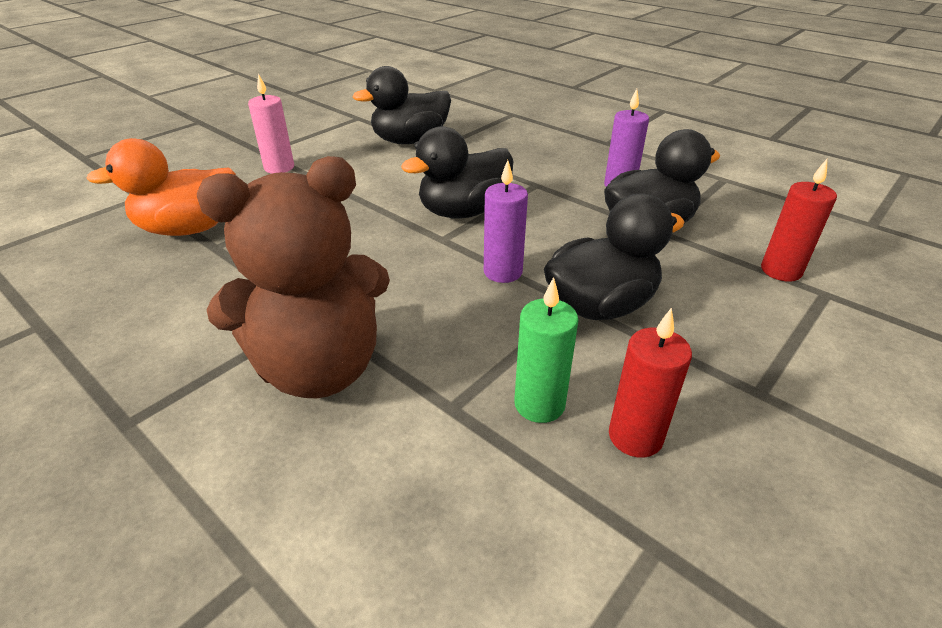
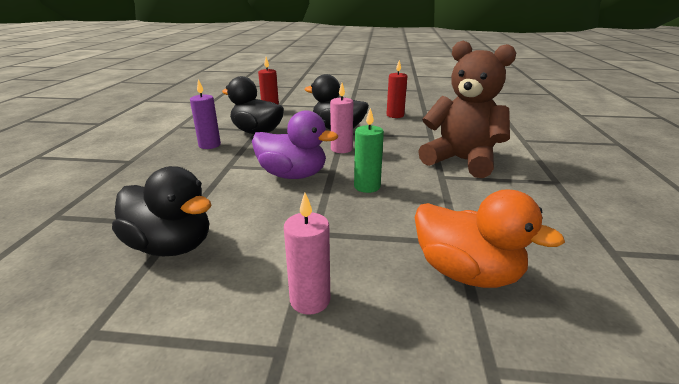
camera: 125 degrees left, 10 degrees down
black duck [401,126,513,219] -> purple duck [252,110,338,179]
purple candle [484,160,528,283] -> pink candle [330,83,353,153]
green candle [514,277,579,423] -> green candle moved to [354,108,384,193]

